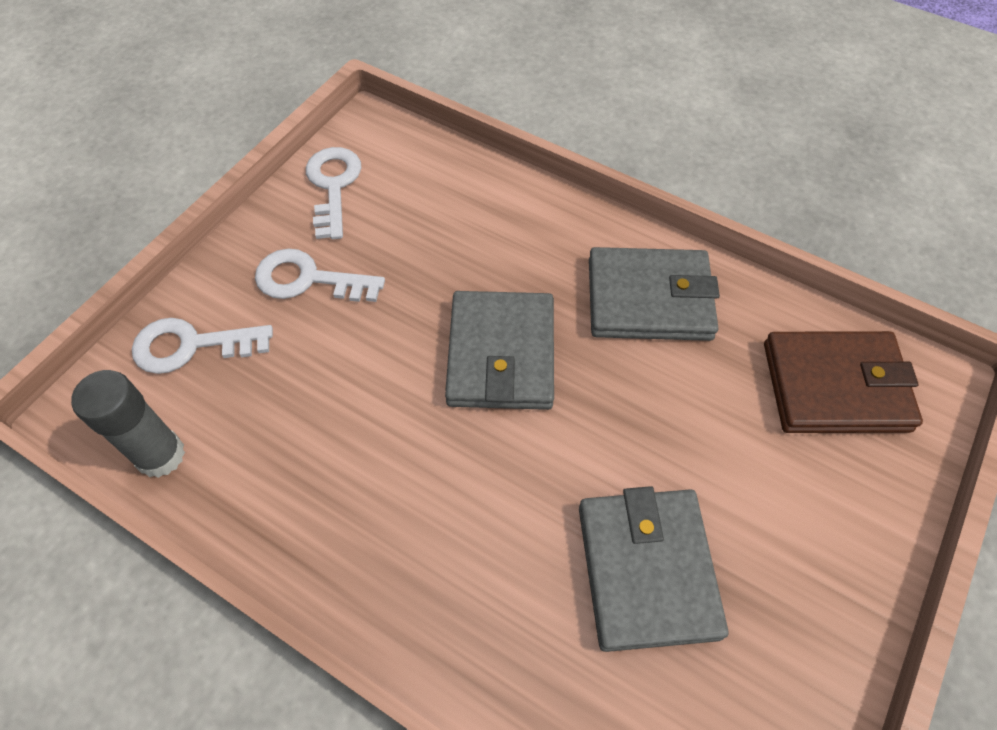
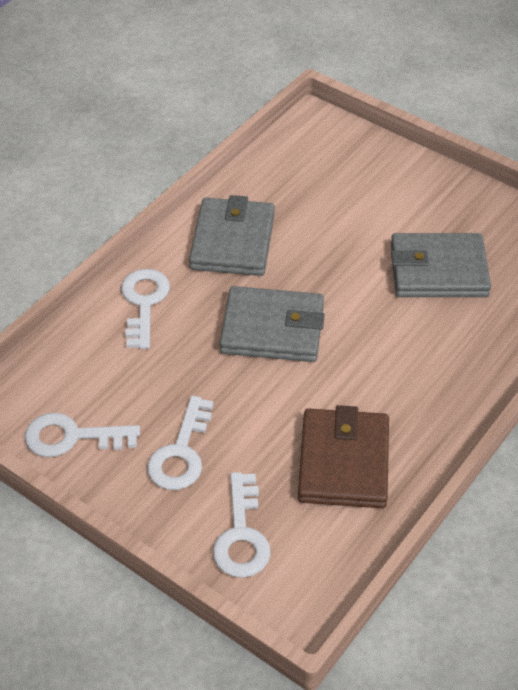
camera: 85 degrees left, 10 degrees down
grey glue stick [71,370,185,478] -> none
brown wallet [764,331,923,433] -> brown wallet moved to [298,405,389,508]
none -> white key [121,269,170,349]

